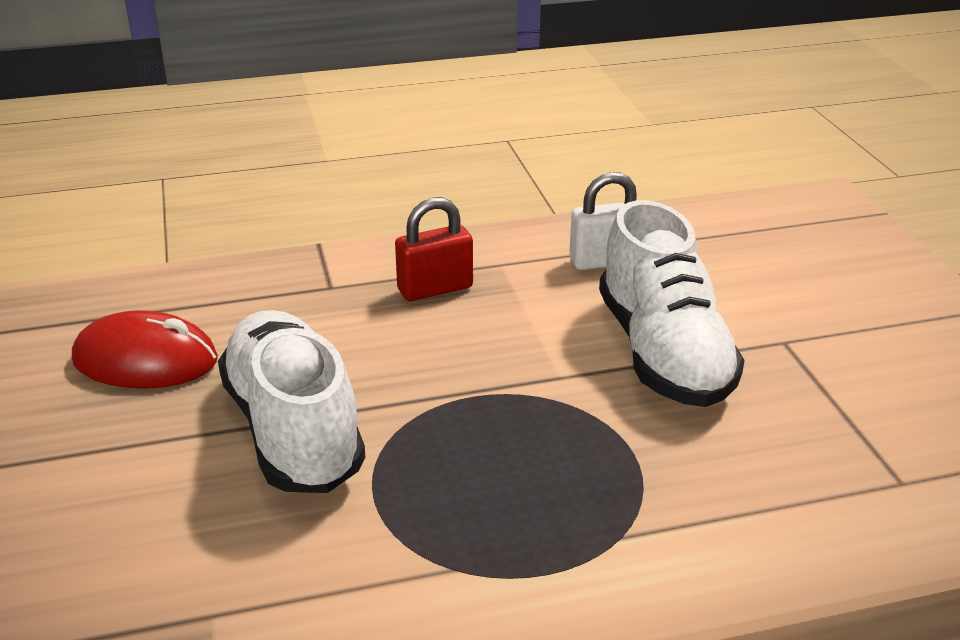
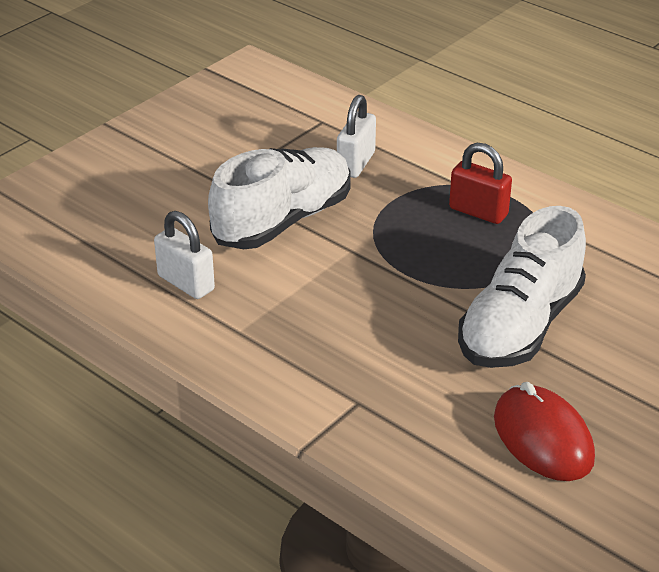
camera: 125 degrees left, 5 degrees up
red padlock [395,197,473,301] -> red padlock moved to [449,143,512,224]
none -> white padlock [337,95,376,178]

